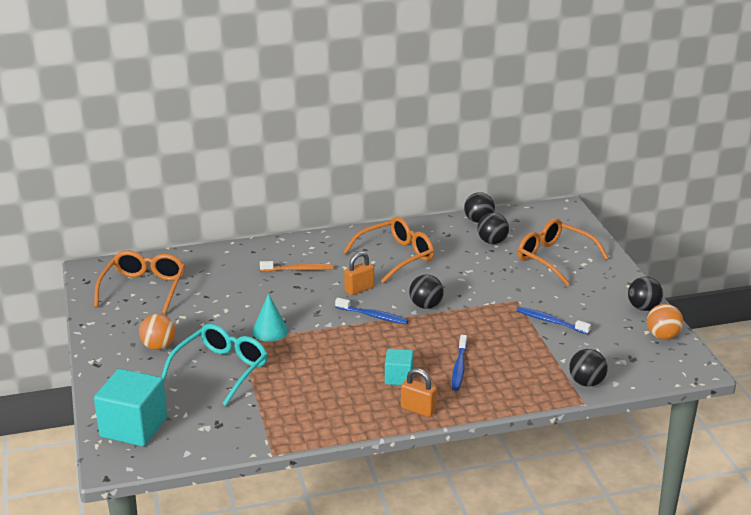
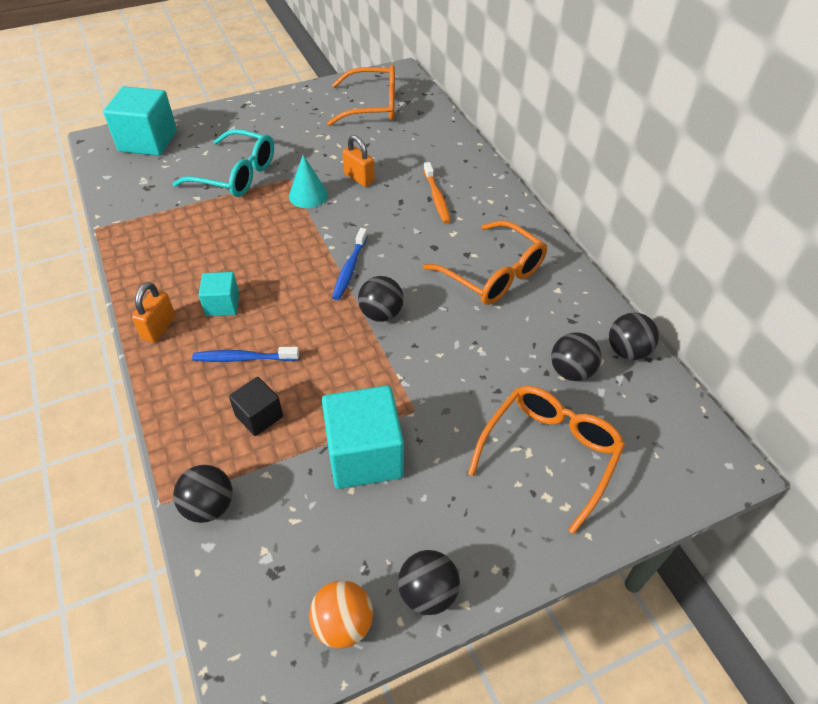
camera: 80 degrees right, 20 degrees up
orange ball [139,314,176,350] -> none
orange padlock [344,252,374,295] -> orange padlock moved to [342,135,375,187]
blue toothbrush [516,307,591,334] -> turquoise cube [322,385,404,489]
none -> black cube [229,377,283,436]

